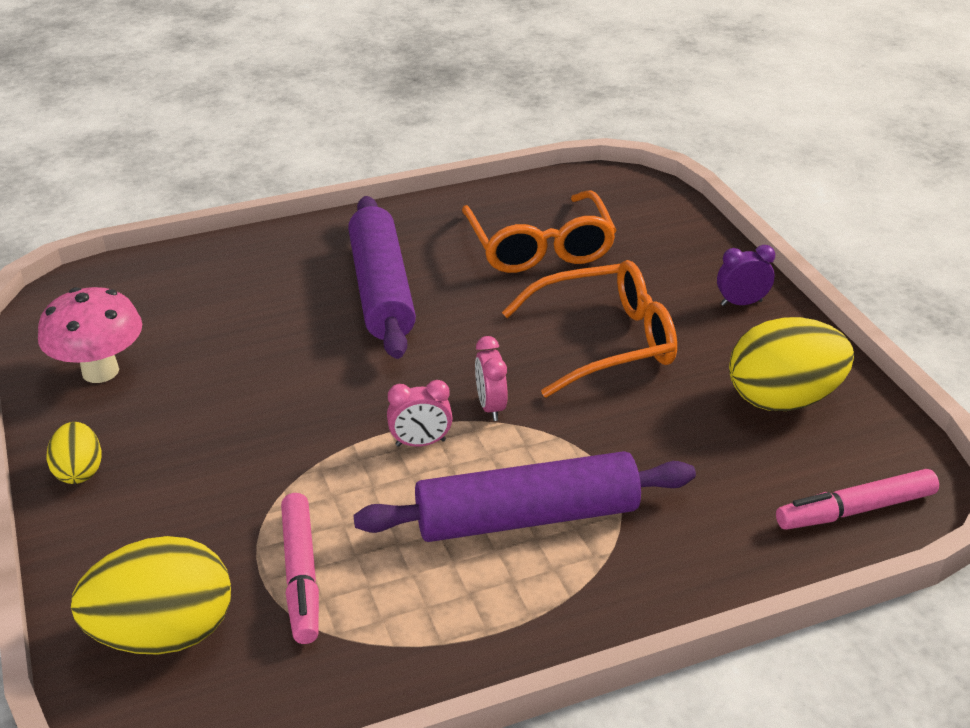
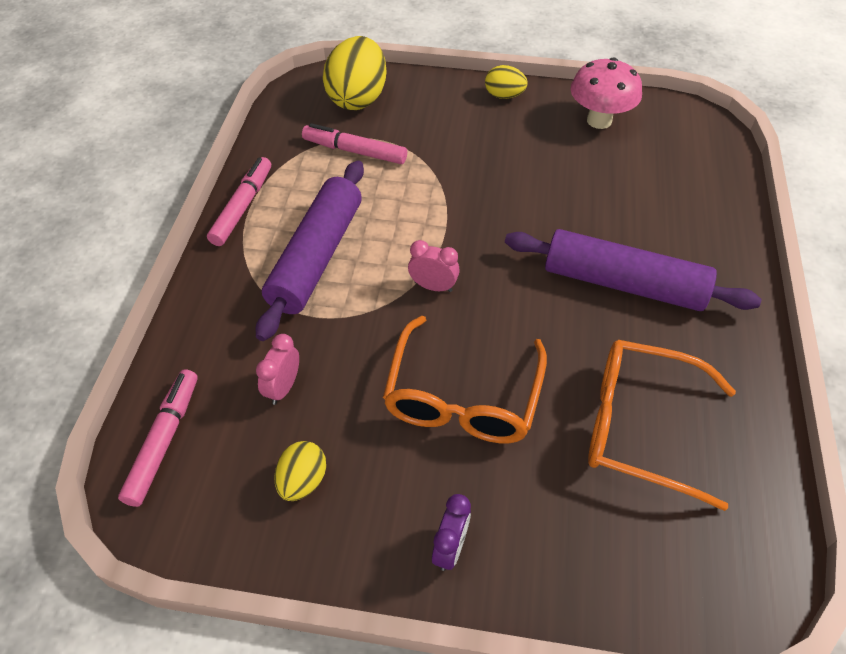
camera: 120 degrees right, 15 degrees up
pink clock [387,380,453,447] -> pink clock moved to [256,334,299,405]
yellow egg [729,317,854,411] -> yellow egg [274,441,326,501], size x0.53
none -> pink marker [207,157,271,246]

